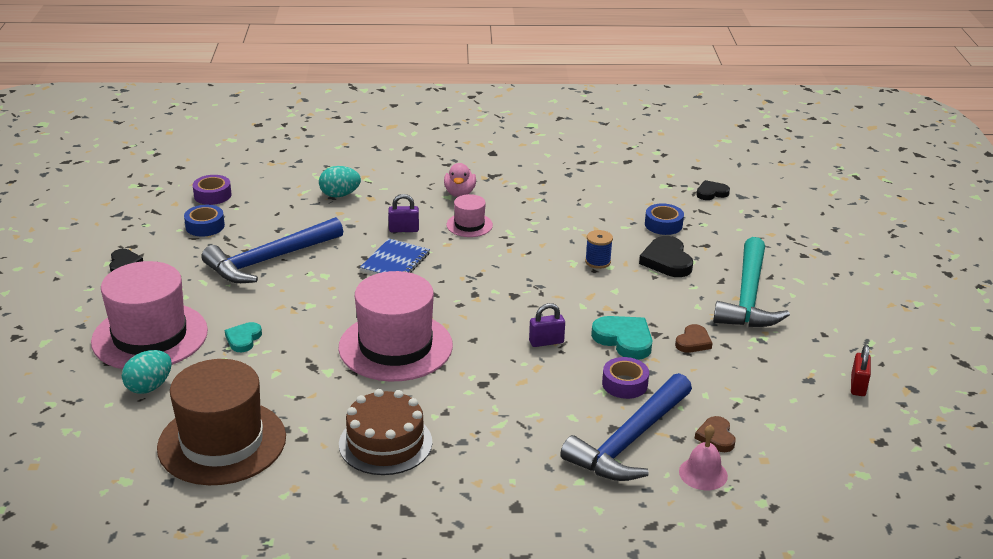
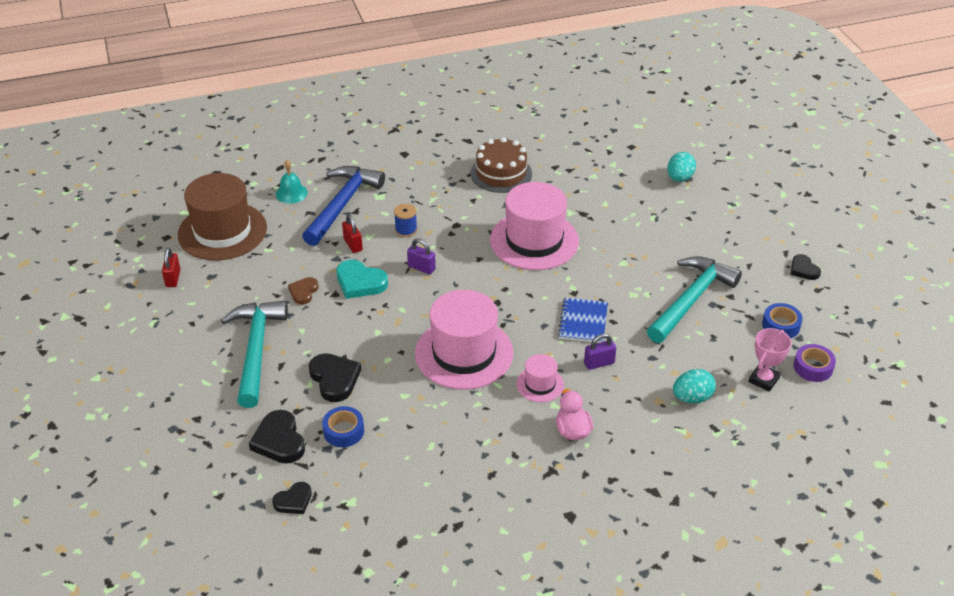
camera: 165 degrees right, 10 degrees up
pink hat [91,261,208,369] -> pink hat moved to [415,290,513,389]
brown hat [157,359,286,485] -> brown hat moved to [178,173,267,260]
blue hammer [202,217,343,283] -> turquoise hammer [647,256,742,343]
turquoise heart [225,322,262,352] -> none
purple padlock [529,303,565,347] -> purple padlock turned 60 degrees clockwise [407,238,436,274]
blue spool [585,230,613,269] -> blue spool moved to [394,204,417,237]
purple tape [602,357,649,399] -> red padlock [342,214,363,253]
pink bell [679,425,728,490] -> turquoise bell [276,160,308,204]
brown heart [695,416,736,452] -> none
none -> black heart [249,410,305,464]
none -> pink trophy [749,328,791,392]

